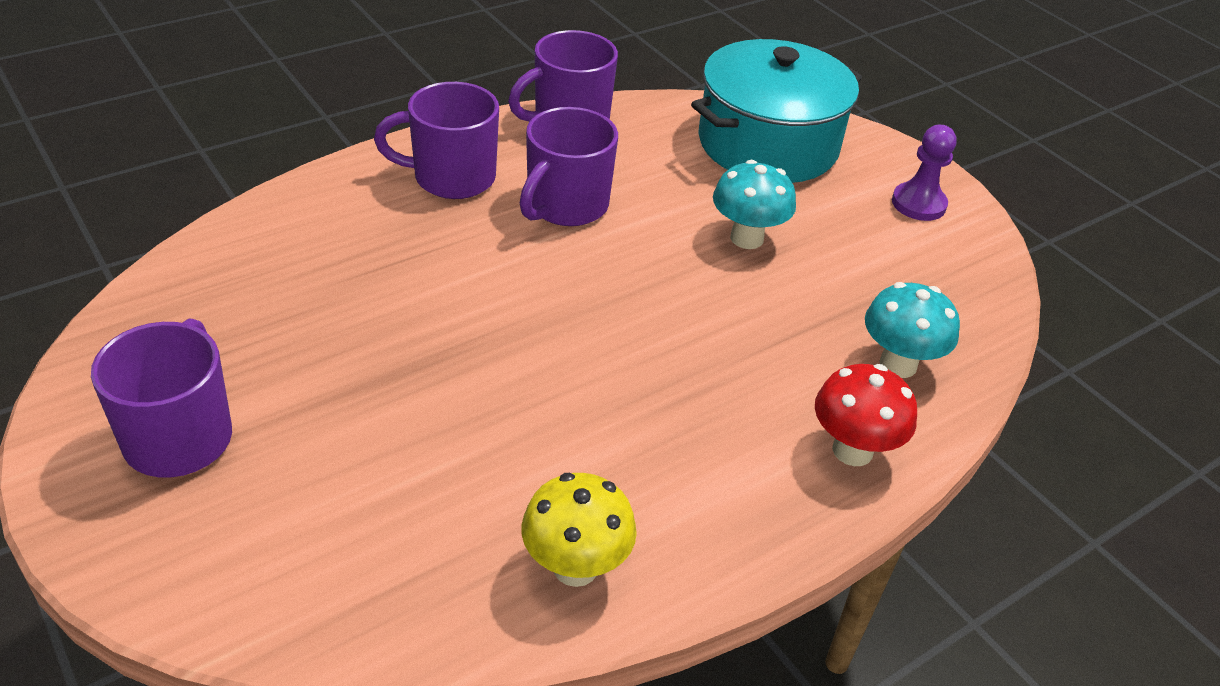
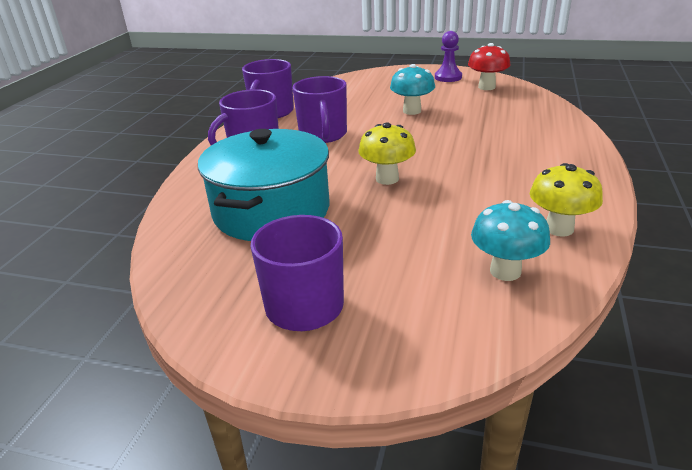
camera: 35 degrees left, 10 degrees down
turquoise pot [691,39,862,183] -> turquoise pot moved to [198,129,329,241]
red mushroom [815,364,917,466] -> red mushroom moved to [468,43,511,90]
turquoise mushroom [865,282,960,378] -> turquoise mushroom moved to [471,200,550,281]
none -> yellow mushroom [358,122,416,185]

